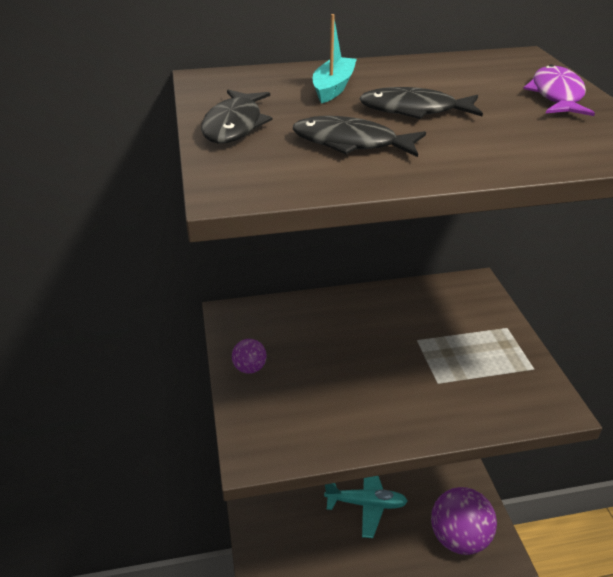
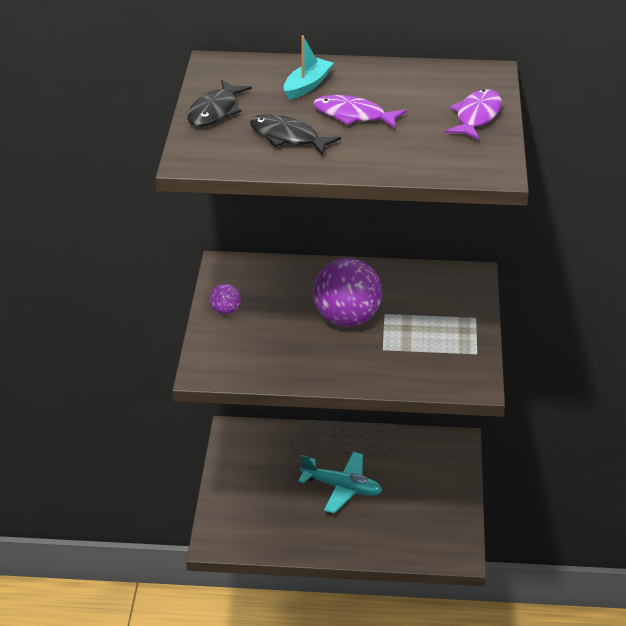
camera: 15 degrees right, 0 degrees up
black fish [359,87,483,119] -> purple fish [313,95,407,129]
purple ball [431,487,497,555] -> purple ball moved to [313,258,382,327]

